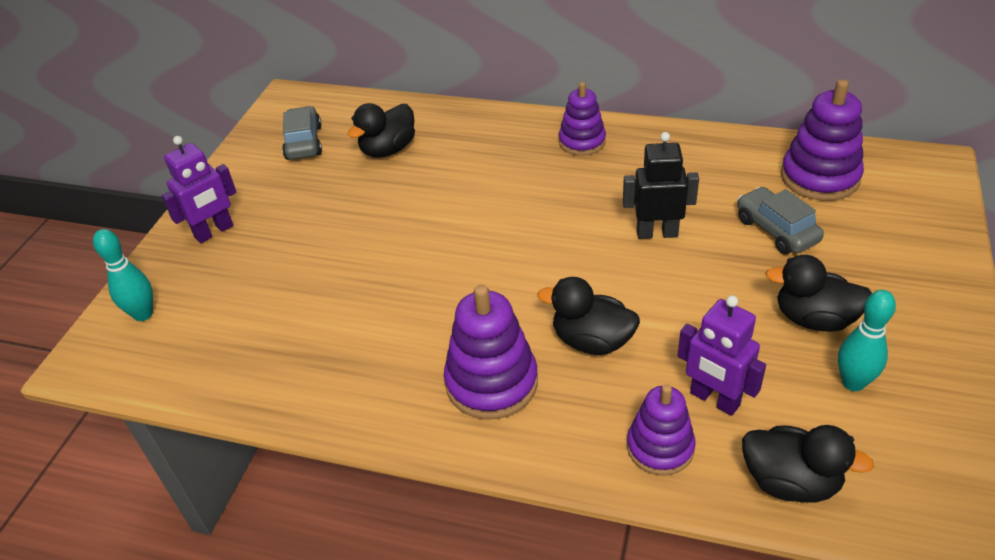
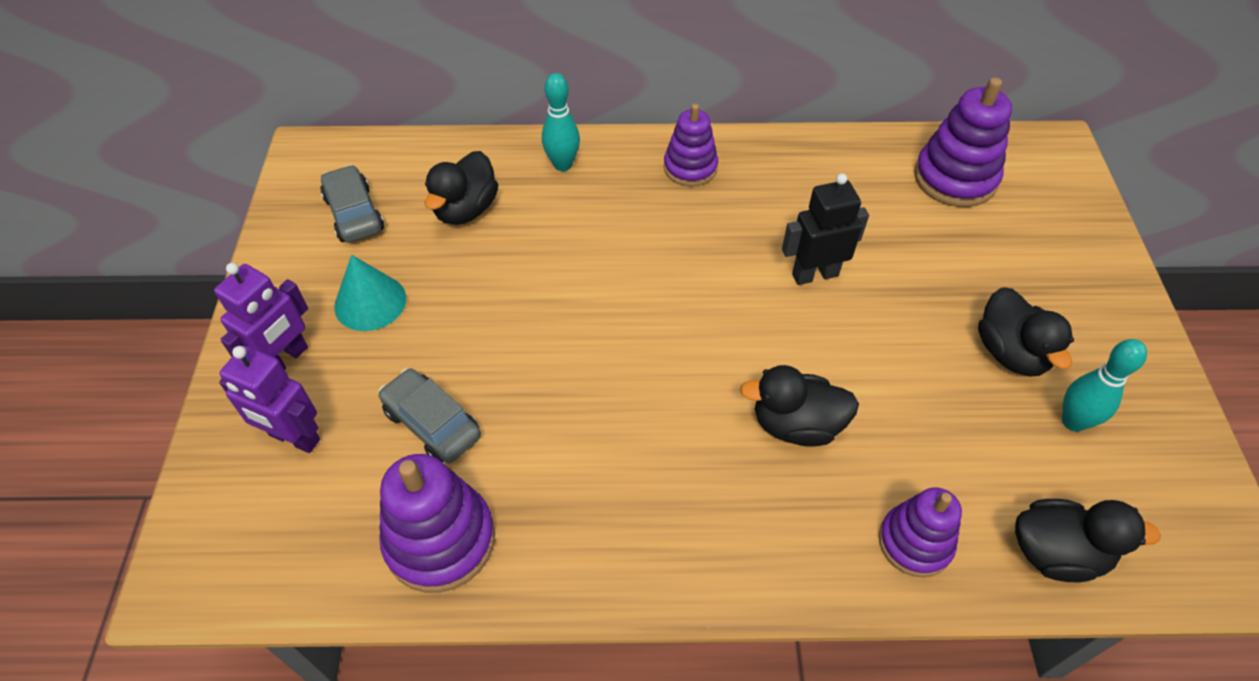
camera: 20 degrees left, 10 degrees up
turquoise bowling pin [93,229,153,321] -> turquoise bowling pin moved to [542,73,580,171]
purple stacking toy [444,285,538,420] -> purple stacking toy moved to [379,454,495,593]
purple robot [678,295,766,416] -> purple robot moved to [219,346,320,453]
grey car [737,187,824,254] -> grey car moved to [378,368,481,463]
black duck [765,255,872,332] -> black duck turned 105 degrees counterclockwise [978,287,1074,377]
none -> turquoise cone [334,255,406,331]

